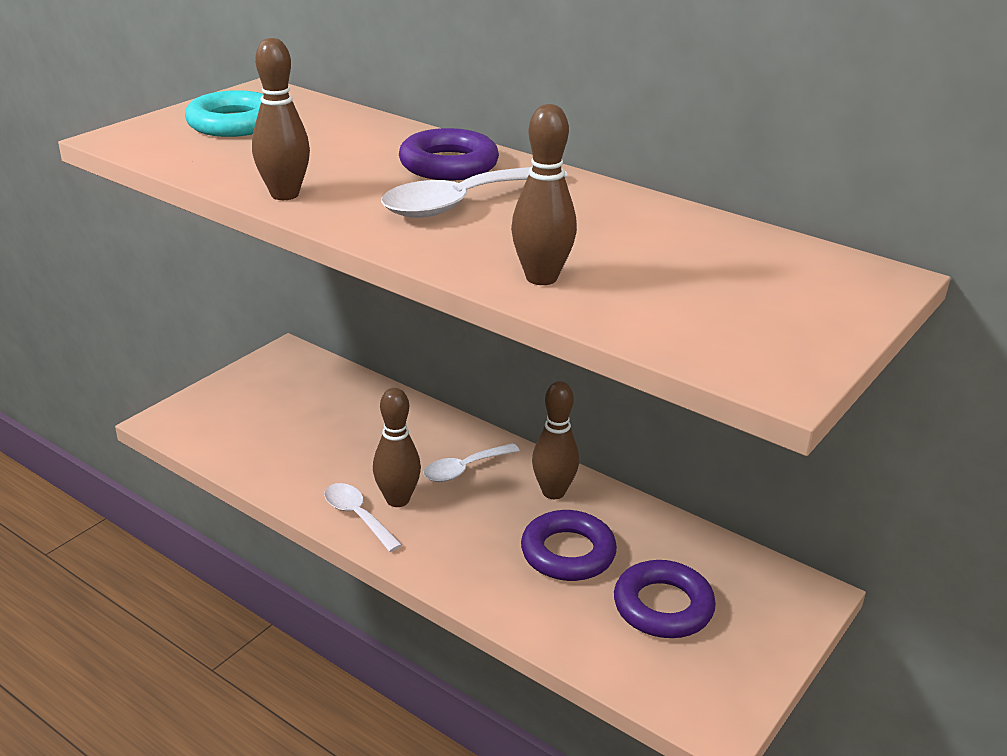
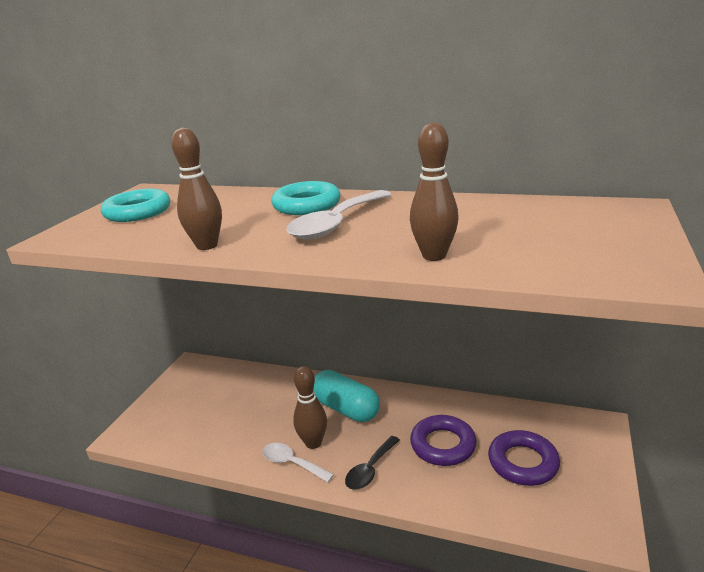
camera: 15 degrees left, 5 degrees down
purple ring [399,128,499,181] -> turquoise ring [271,181,341,215]
white spoon [423,443,520,482] -> turquoise capsule [314,370,380,422]
brown bowling pin [532,381,579,499] -> none
none -> black spoon [345,436,400,490]

